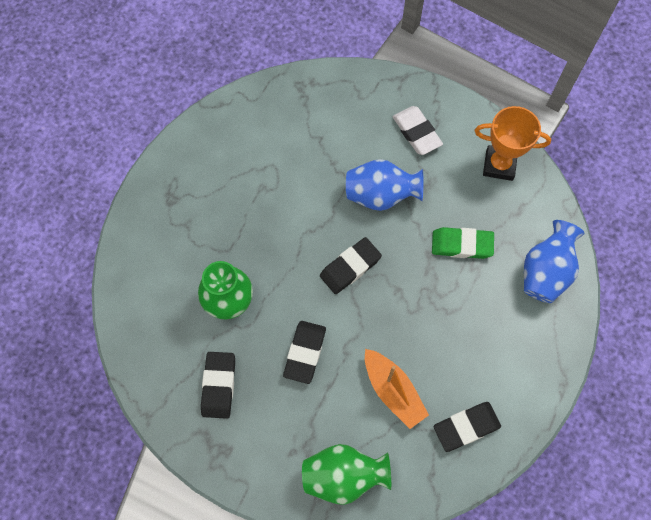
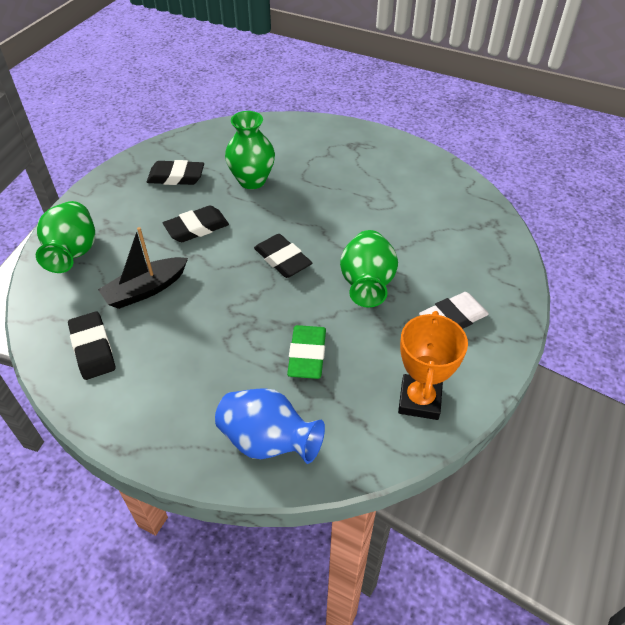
camera: 90 degrees right, 20 degrees down
black eraser [283,321,326,384] -> black eraser turned 45 degrees counterclockwise [163,206,229,242]
blue vase [346,159,423,211] -> green vase [340,230,398,308]
orange boat [365,349,429,429] -> black boat [98,227,188,309]

